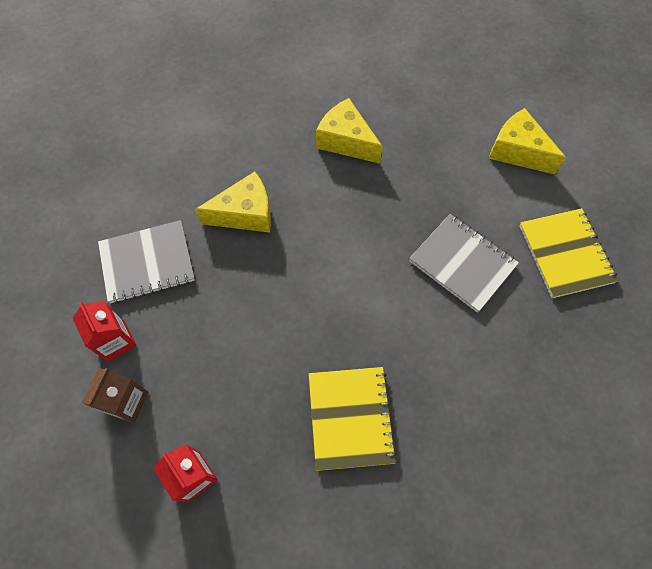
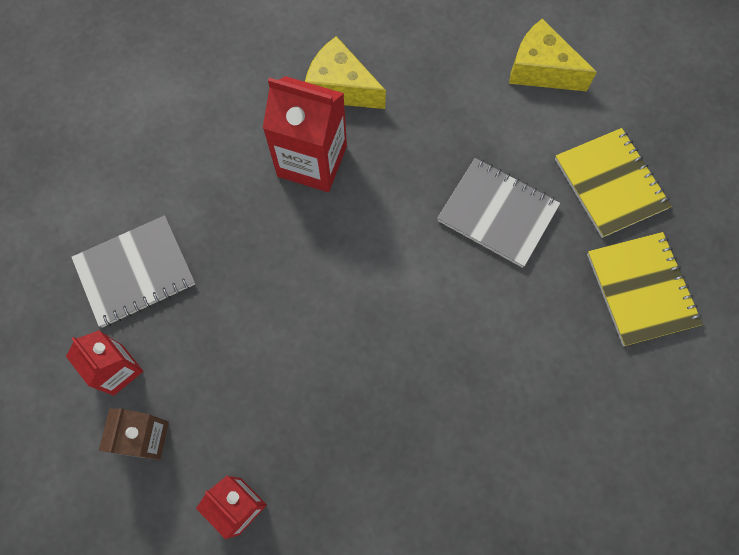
camera: 10 degrees left, 5 degrees up
yellow cheese [195,172,271,233] -> none
yellow notebook [309,367,397,471] -> yellow notebook moved to [587,232,703,346]
none -> red carton [263,76,347,192]

